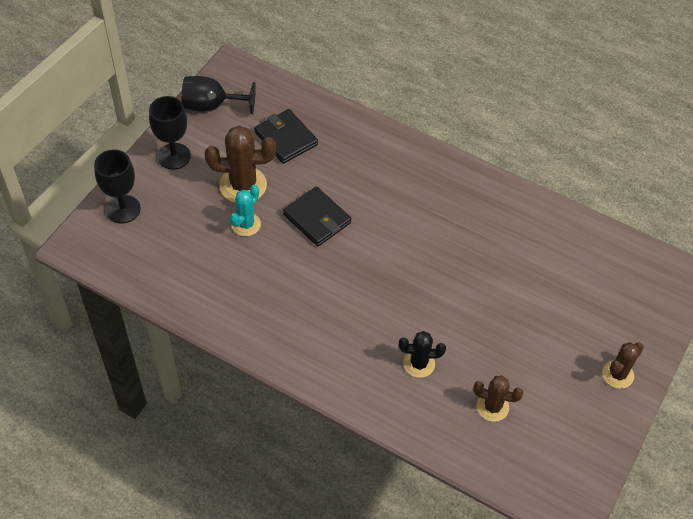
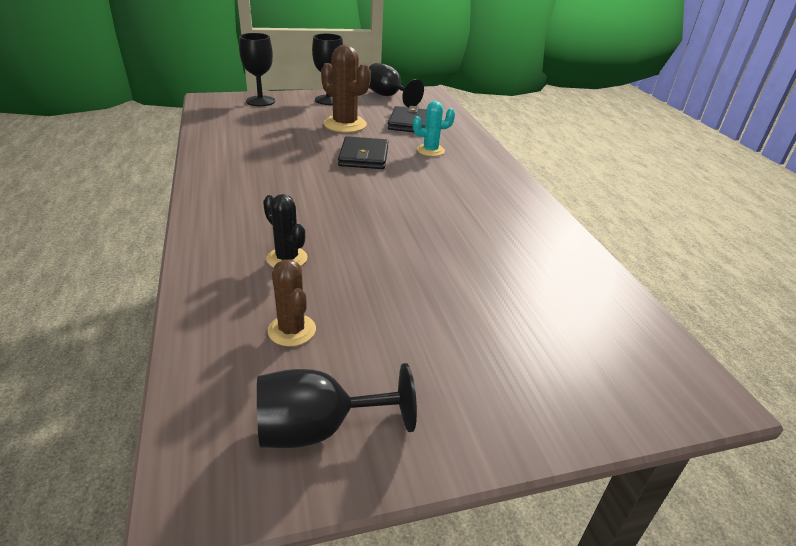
camera: 45 degrees right, 20 degrees down
turquoise cactus [230,185,261,236] -> turquoise cactus moved to [413,101,455,156]
brown cactus [602,342,644,389] -> none
none -> black goblet [257,363,417,448]

